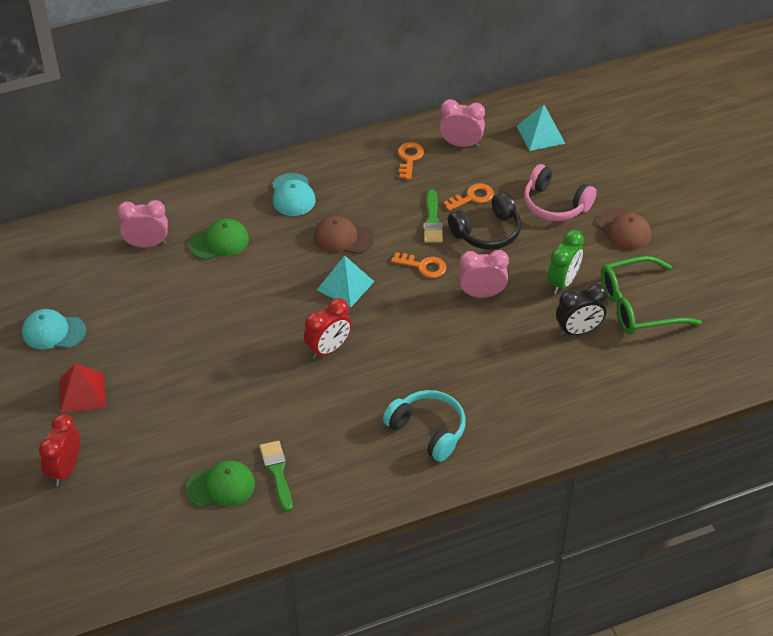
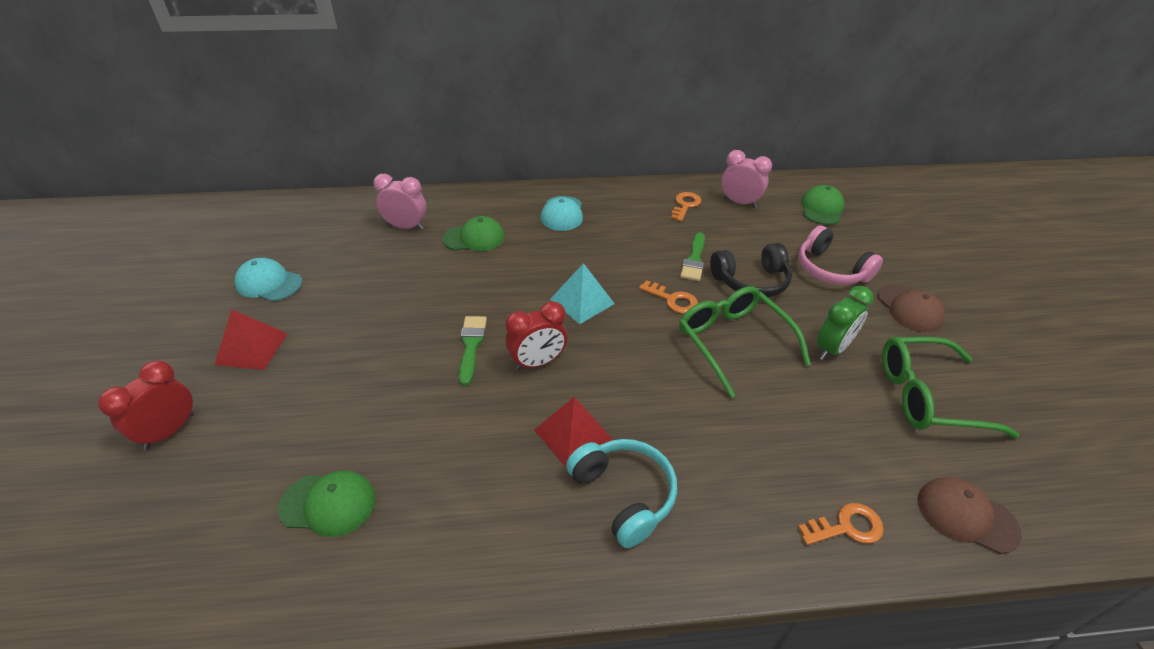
camera: 15 degrees right, 5 degrees down
green brush [260,441,292,512] -> green brush moved to [459,316,487,386]
brown cap [314,215,374,254] -> brown cap moved to [918,477,1022,554]
orange key [443,183,494,211] -> orange key moved to [798,503,884,545]
pink clock [459,250,509,298] -> green glasses [679,286,811,398]
turquoise pyramid [517,104,565,151] -> green cap [801,185,845,225]
black clock [556,283,607,336] -> none
none -> red pyramid [534,397,613,468]

